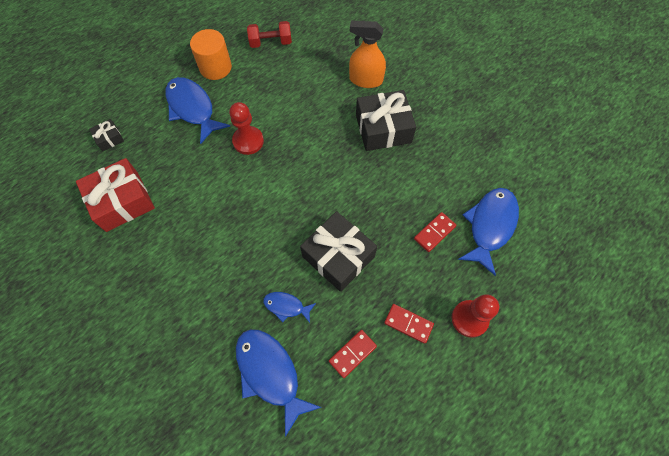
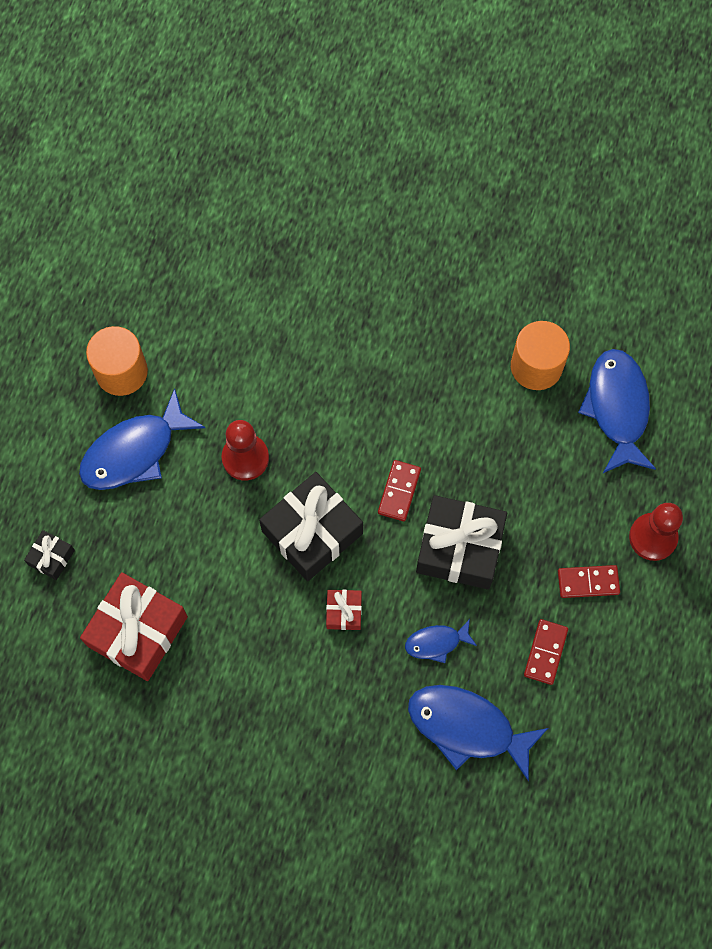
camera: 30 degrees left, 5 degrees up
blue fish [165,77,230,144] -> blue fish turned 60 degrees counterclockwise [79,388,205,490]
red dumbbell [247,21,292,48] -> none
orange spray bottle [349,21,386,88] -> none
black gift [356,90,416,151] -> black gift moved to [259,472,363,581]
red domino [414,212,456,252] -> red domino moved to [378,460,421,521]
none -> red gift [326,590,362,630]
none -> orange cylinder [511,321,570,390]

